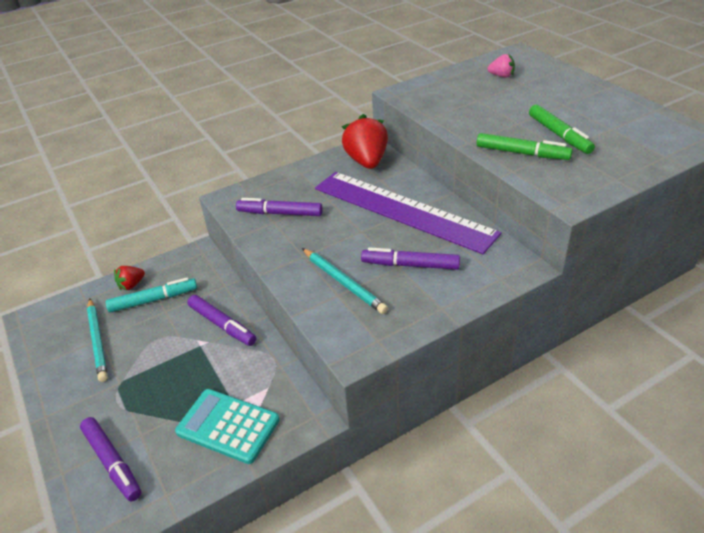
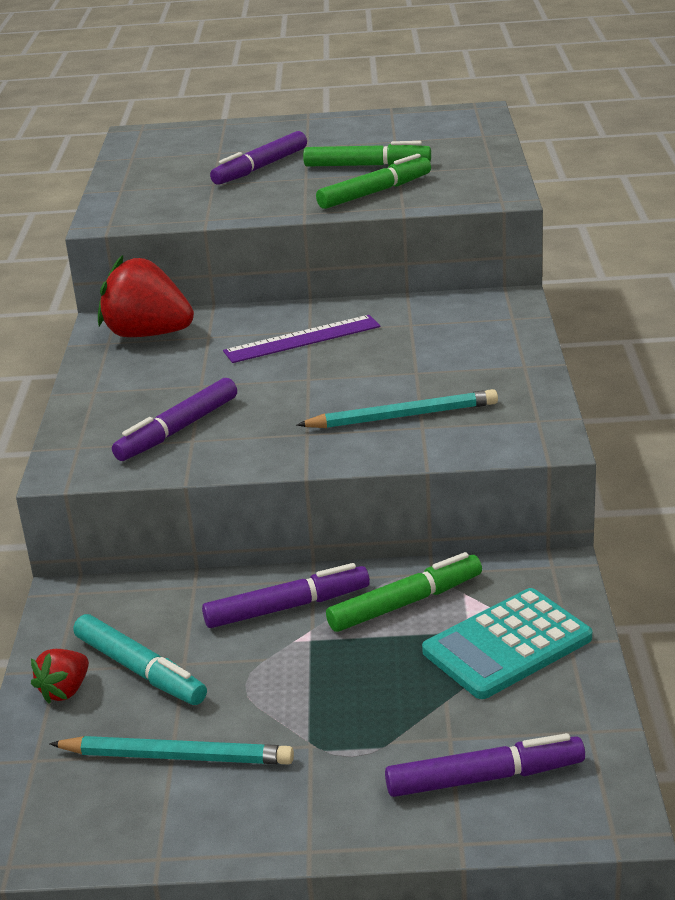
camera: 60 degrees left, 10 degrees down
turquoise marker [106,277,197,313] -> turquoise marker turned 120 degrees clockwise [73,614,207,705]
red strawberry [114,266,145,290] -> red strawberry turned 45 degrees clockwise [31,649,89,704]
purple ruler [315,172,501,254] -> purple ruler [223,315,380,363], size x0.50
purple marker [361,247,460,270] -> purple marker moved to [210,131,307,185]
pink strawberry [488,54,515,77] -> none
none -> green marker [326,552,482,632]

